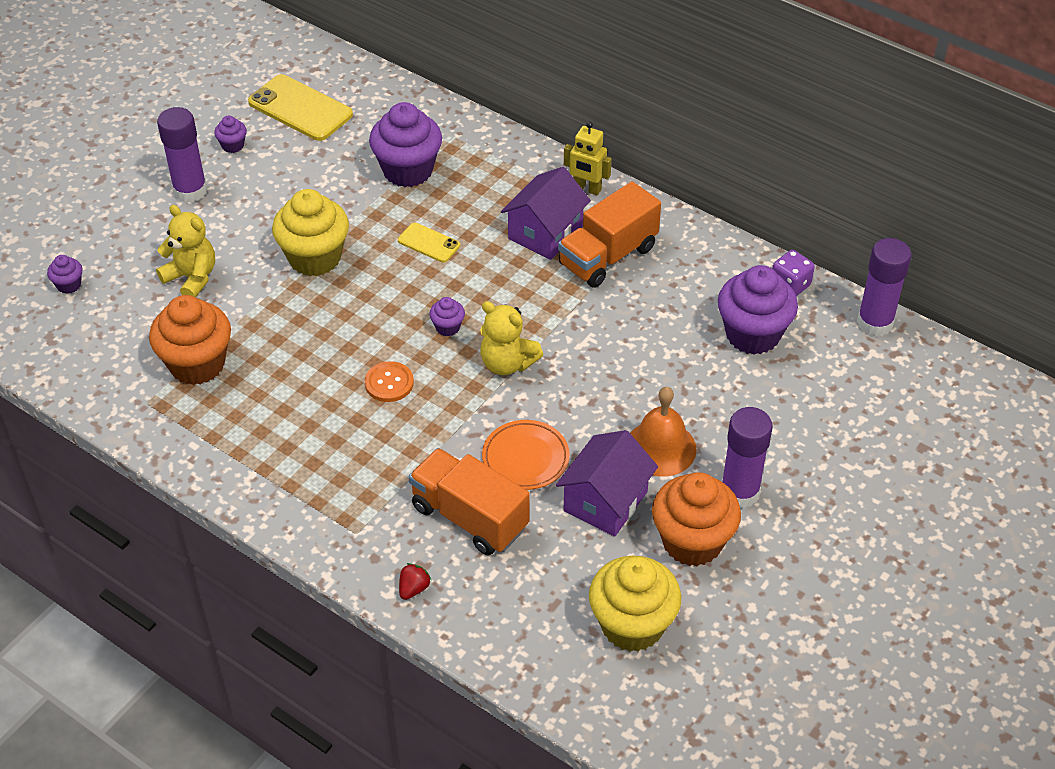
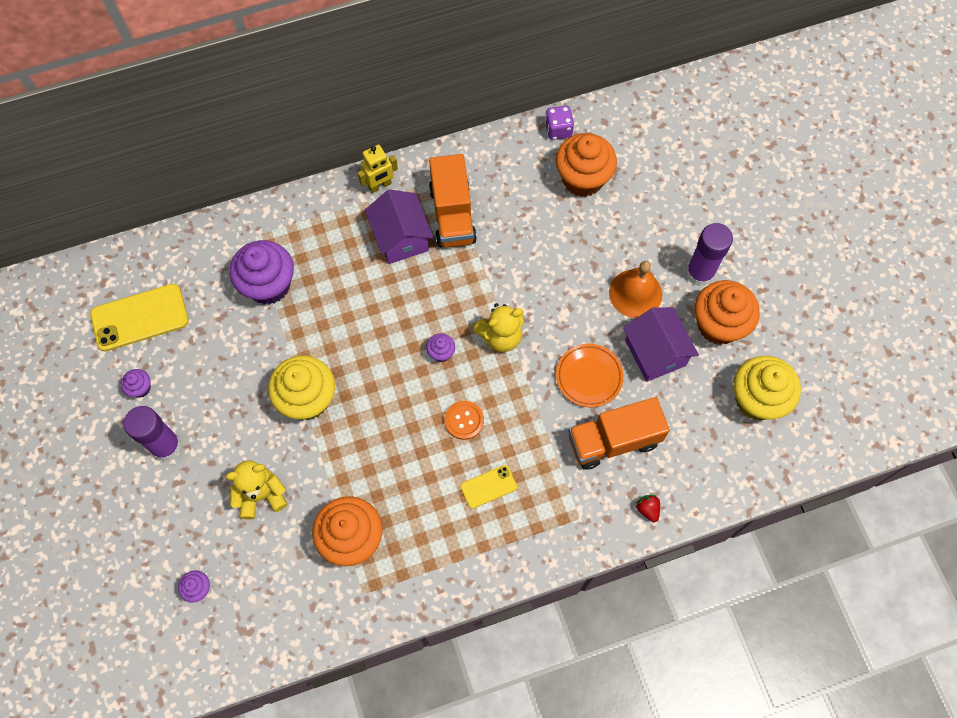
camera: 55 degrees left, 20 degrees up
yellow phone [398,223,460,263] -> yellow phone moved to [460,465,517,509]
purple cupcake [718,265,798,355] -> orange cupcake [555,133,617,197]
purple glue stick [857,238,911,337] -> none

